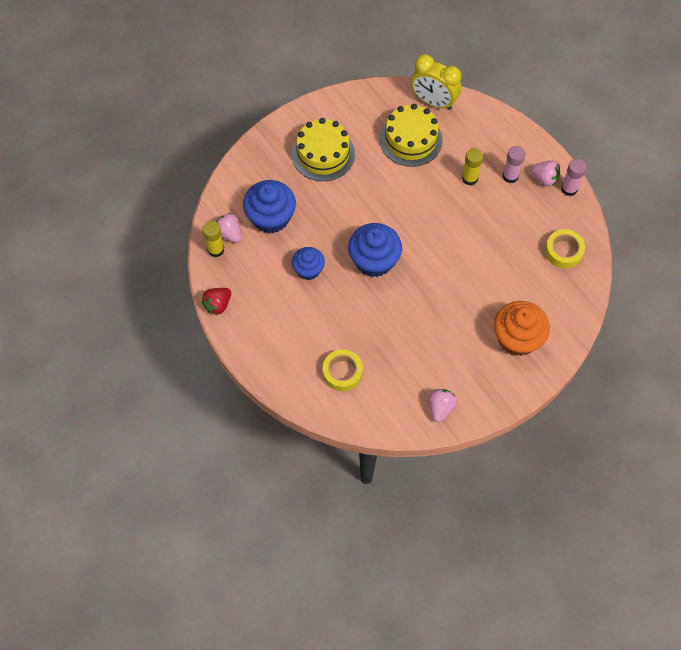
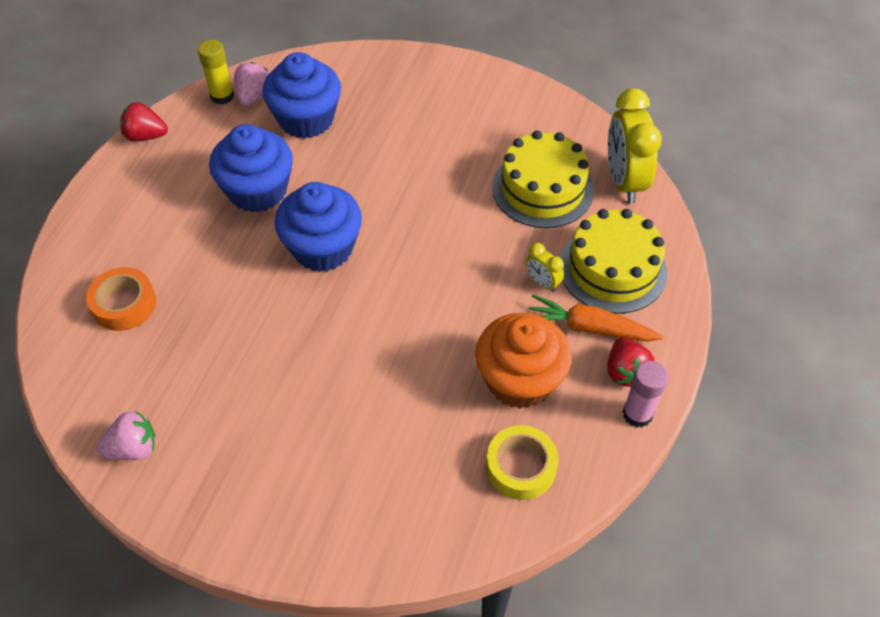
camera: 55 degrees right, 10 degrees down
yellow cake [291,118,355,181] -> yellow cake moved to [560,209,667,314]
blue cupcake [292,247,325,280] -> blue cupcake [209,124,293,213], size x1.62
yellow tape [323,349,363,391] -> orange tape [86,267,156,331]
yellow glue stick [462,148,483,186] -> yellow clock [525,243,564,292]
orange cupcake [494,301,550,356] -> orange cupcake moved to [475,313,572,409]
pink glue stick [503,146,525,183] -> orange carrot [529,294,663,341]
pink strawberry [530,160,560,186] -> red strawberry [607,338,654,387]

